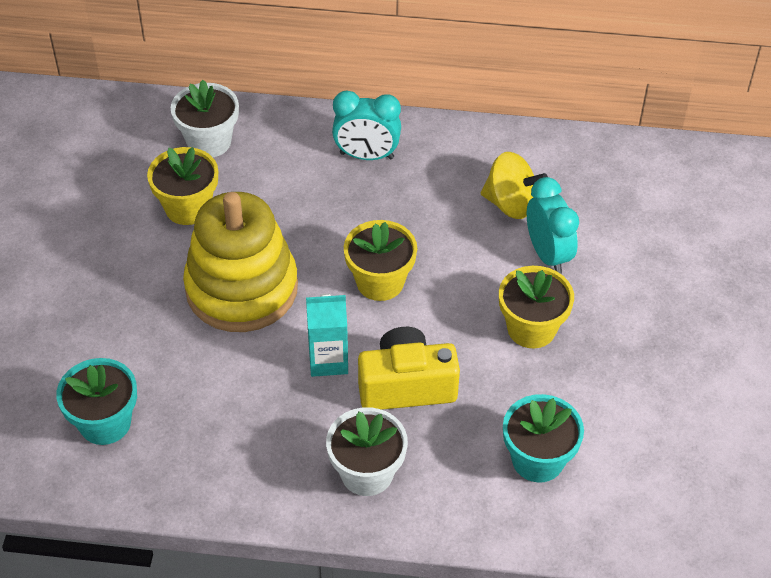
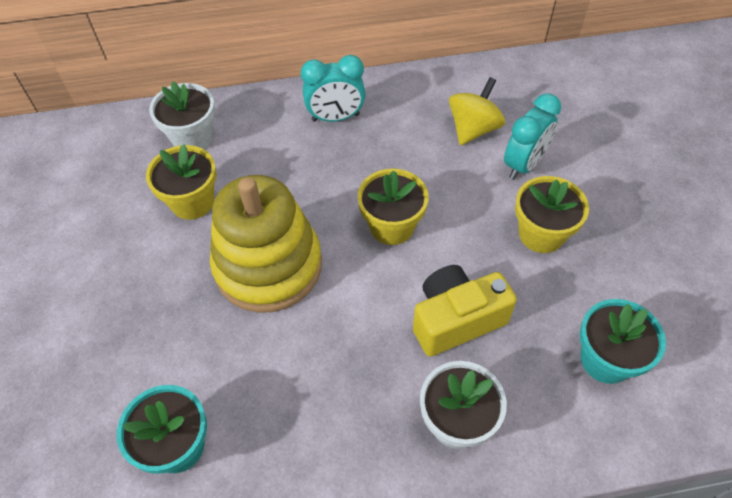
camera: 15 degrees left, 5 degrees up
turquoise carton [306,294,348,377] -> none
yellow spinning top [481,152,548,219] -> yellow spinning top turned 60 degrees counterclockwise [449,77,505,145]
turquoise clock [527,177,579,274] -> turquoise clock turned 75 degrees clockwise [504,93,561,180]

